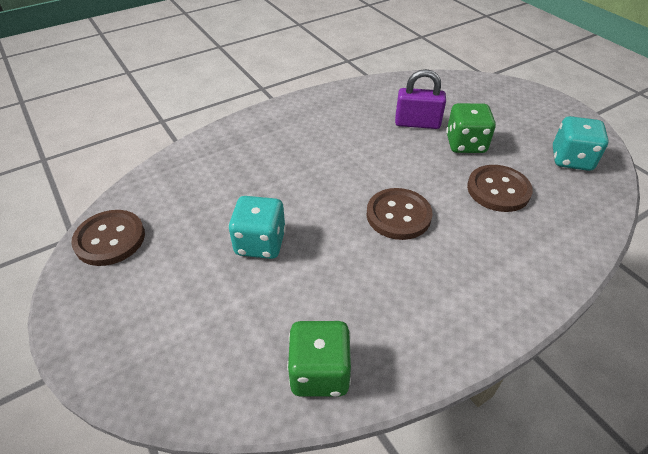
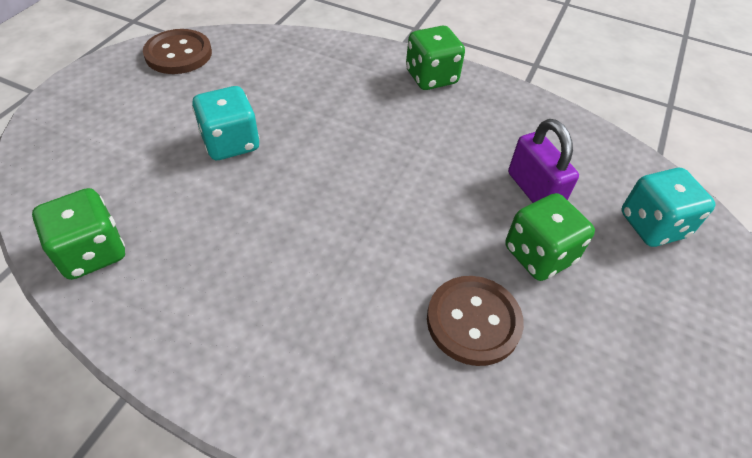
camera: 55 degrees right, 5 degrees up
brown button [366,188,432,240] -> none
turquoise dice [553,116,609,171] -> turquoise dice moved to [621,168,715,247]
none -> green dice [406,25,465,90]

